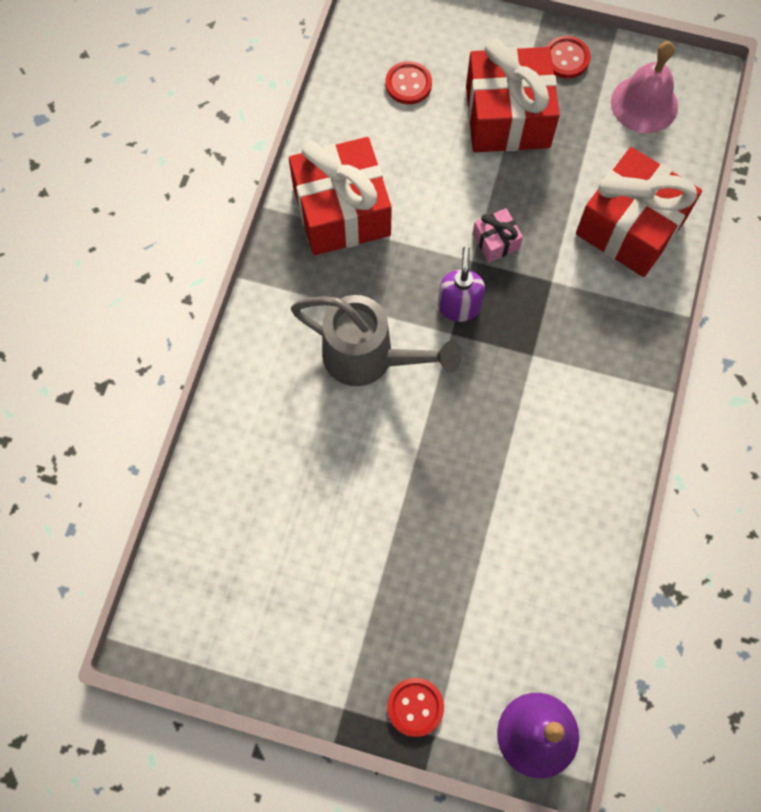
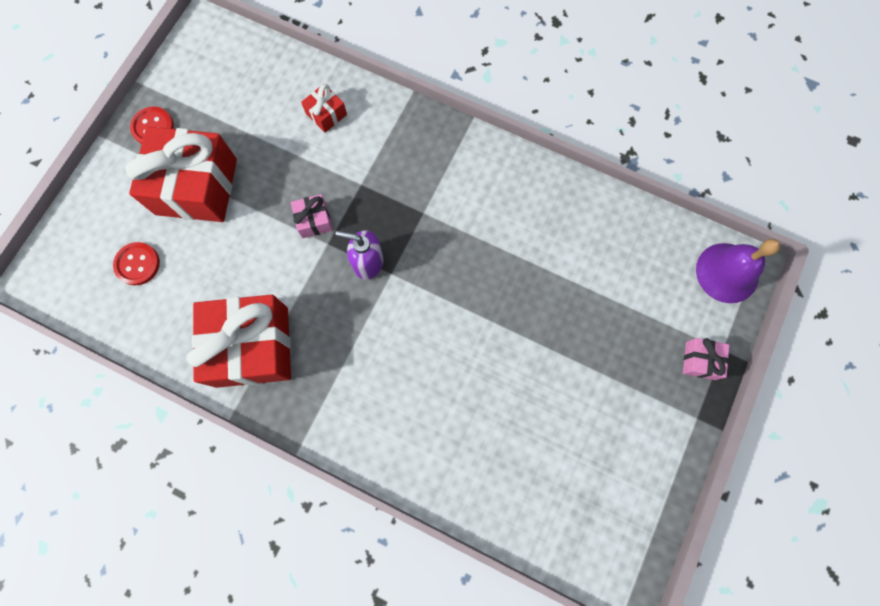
camera: 80 degrees left, 5 degrees up
grey watering can [291,295,462,386] -> none
red button [387,678,444,737] -> pink gift [683,338,729,380]
red gift [576,147,702,277] -> red gift [301,84,347,133], size x0.44
pink bell [611,41,678,133] -> none

